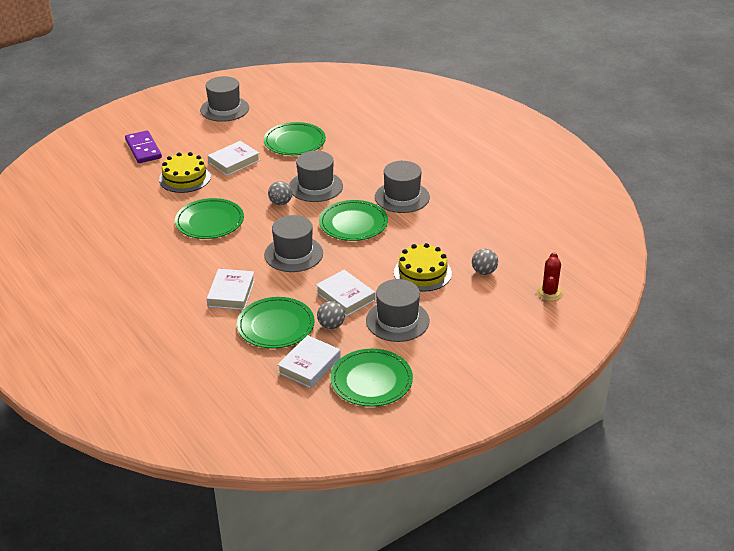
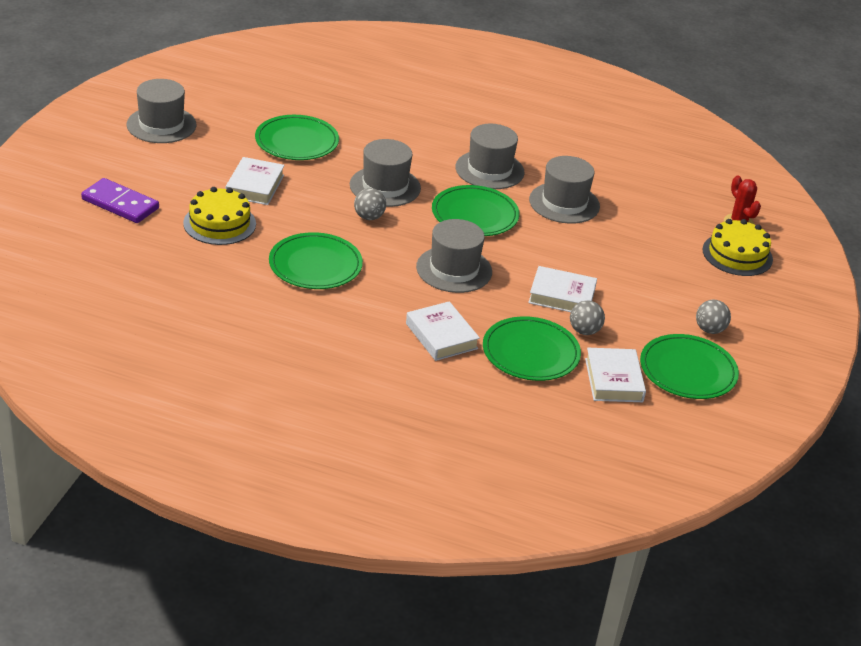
camera: 40 degrees left, 0 degrees up
grey hat [366,279,430,342] -> grey hat moved to [529,156,600,224]
yellow cake [394,243,452,292] -> yellow cake moved to [702,219,773,276]
grey ball [472,248,498,275] -> grey ball moved to [696,300,731,334]

